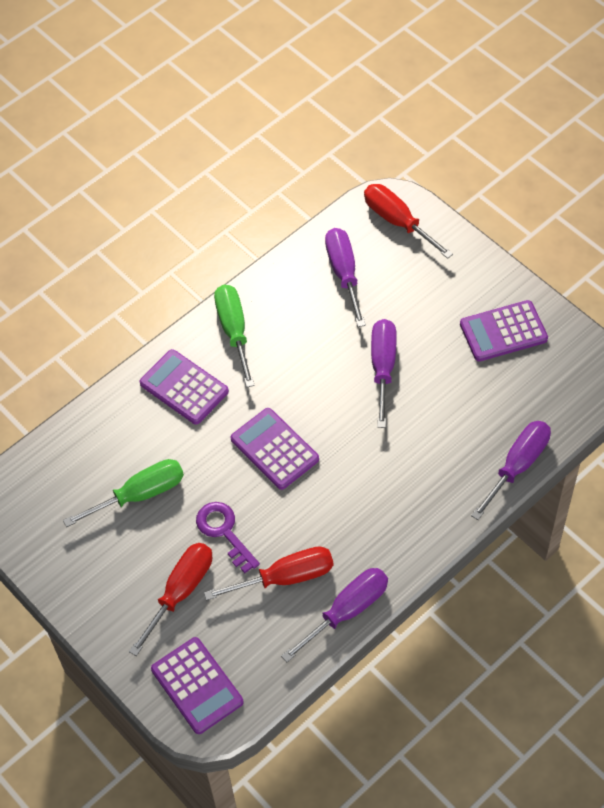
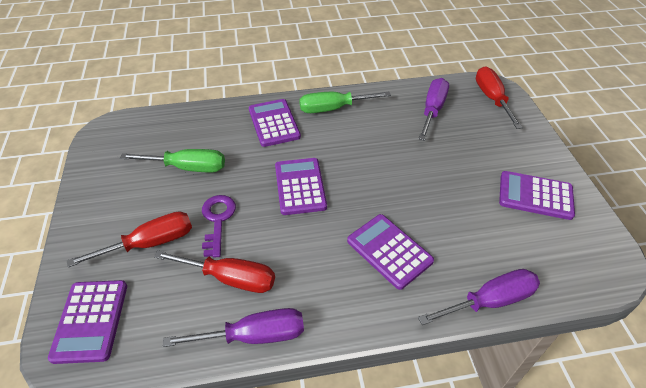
camera: 30 degrees right, 10 degrees down
green screwdriver [214,285,255,387] -> green screwdriver turned 120 degrees counterclockwise [299,91,391,113]
purple screwdriver [371,319,397,428] -> none
none -> purple calculator [347,214,434,290]

